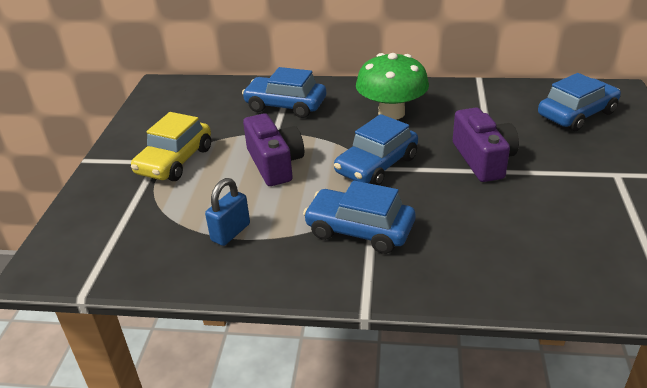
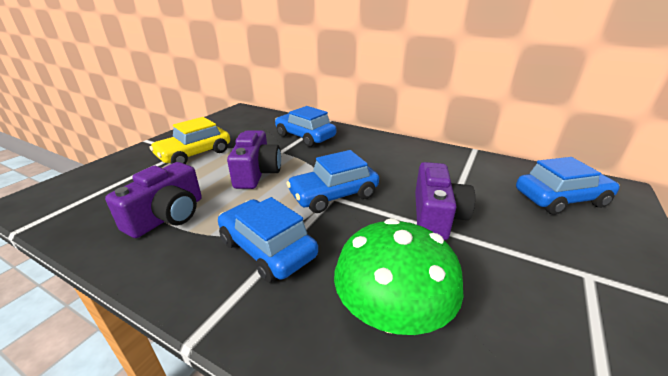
camera: 20 degrees right, 5 degrees down
blue padlock [205,178,250,246] -> purple camera [105,162,202,238]
green mushroom [356,53,429,120] -> green mushroom moved to [334,218,464,335]

